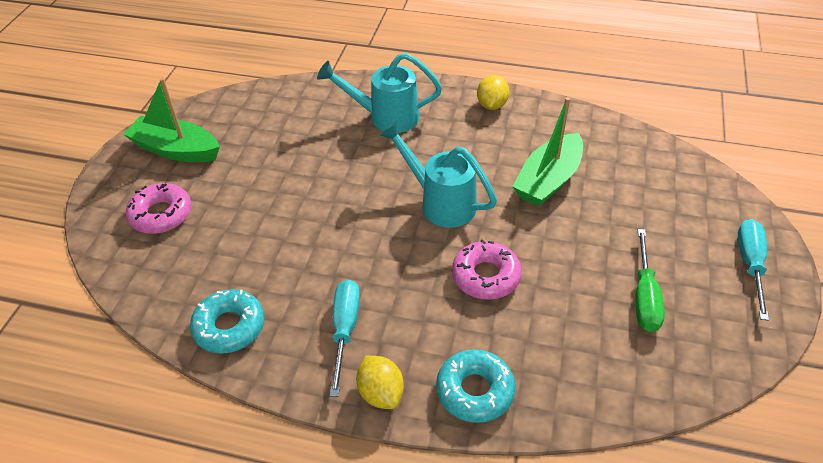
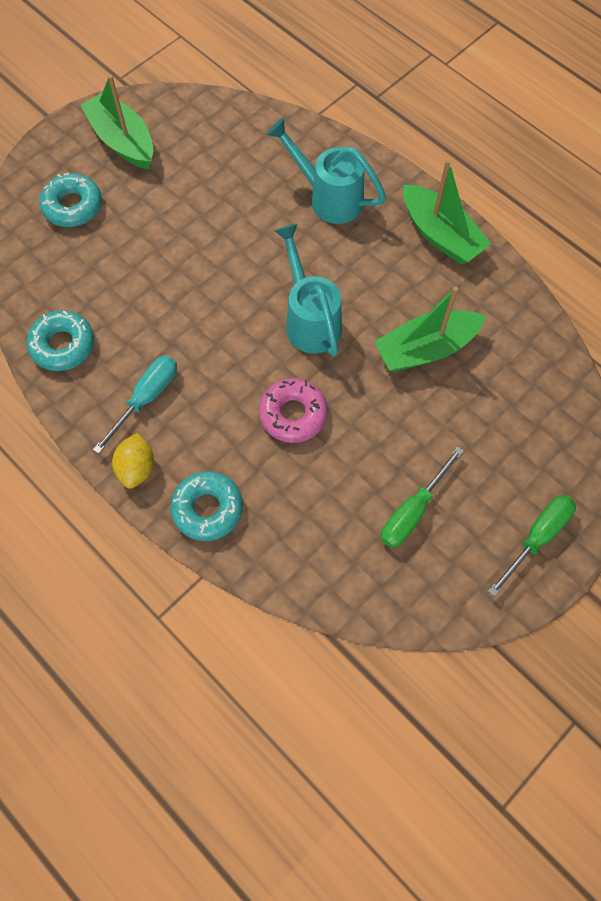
camera: 30 degrees right, 20 degrees up
pink donut [126,183,192,234] -> turquoise donut [39,173,102,227]
yellow lemon [477,75,509,110] -> green boat [403,159,491,265]
turquoise screwdriver [738,219,769,321] -> green screwdriver [488,495,576,597]

